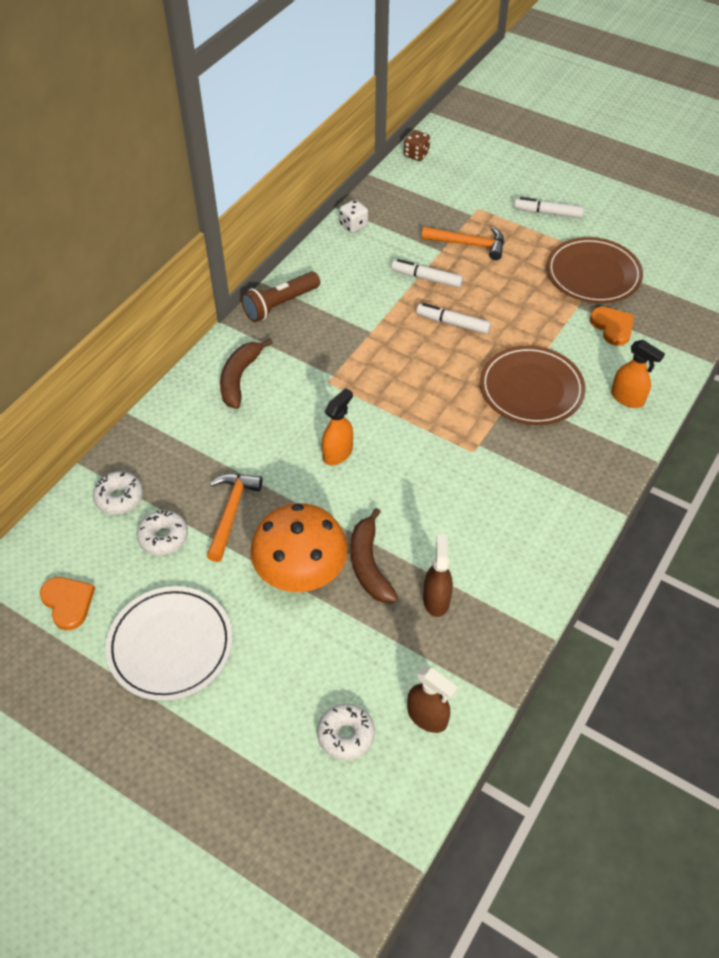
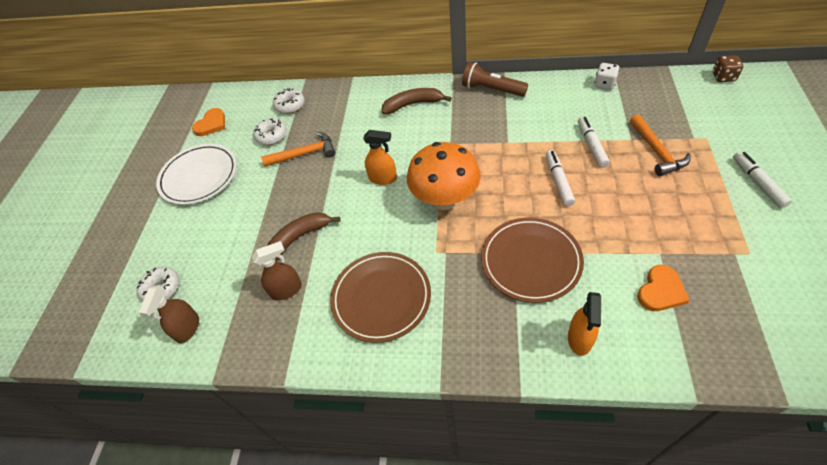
camera: 70 degrees right, 0 degrees up
orange mushroom [250,503,348,592] -> orange mushroom moved to [407,142,481,210]
brown plate [546,237,643,304] -> brown plate moved to [330,252,431,343]

